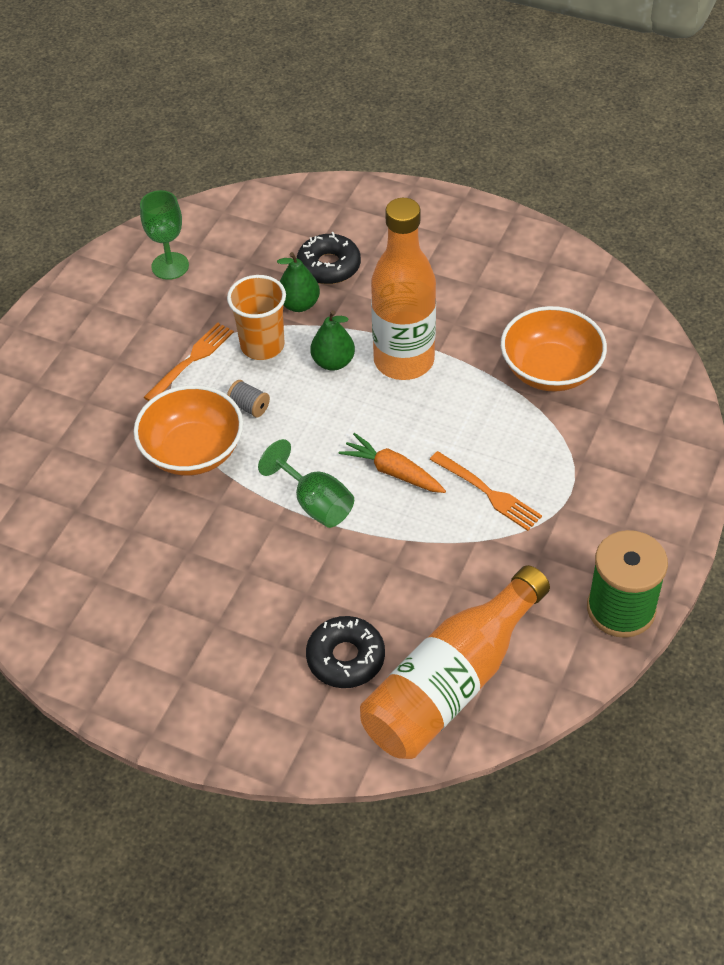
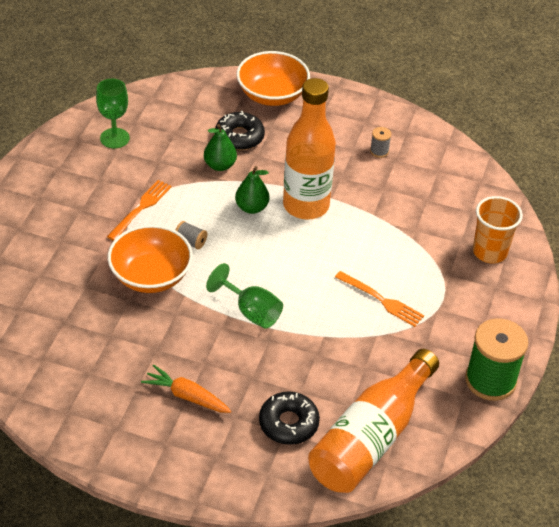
camera: 10 degrees left, 5 degrees down
orange cup [227,275,286,360] -> orange cup moved to [473,196,523,263]
orange carrot [339,433,446,493] -> orange carrot moved to [141,365,231,413]
orange bowl [501,306,607,392] -> orange bowl moved to [236,51,310,106]
none -> grey spool [370,127,391,158]

